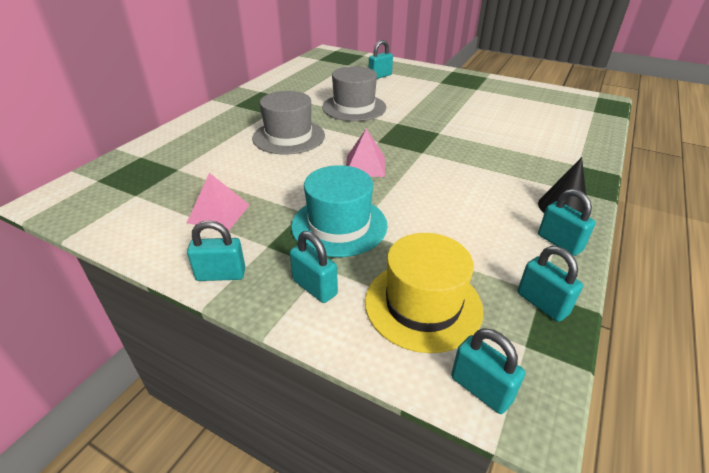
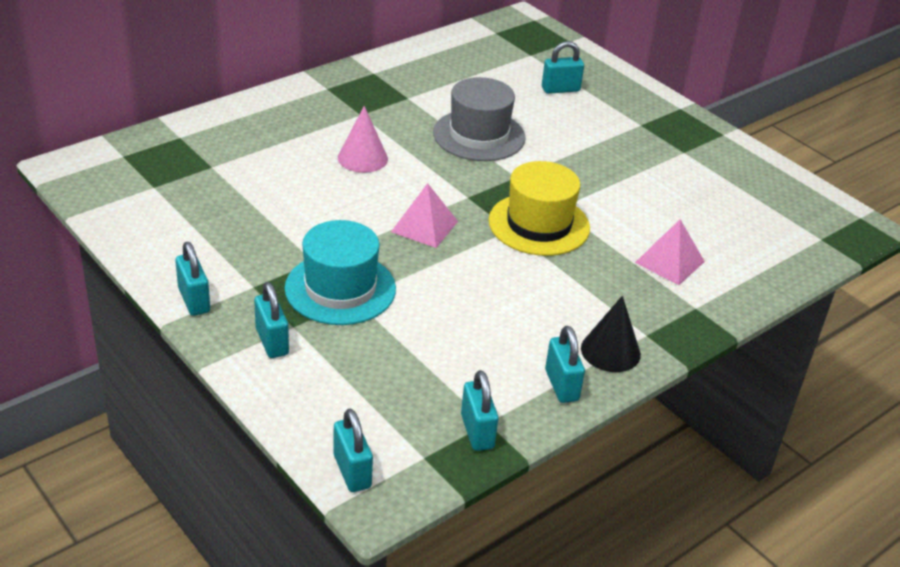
camera: 20 degrees right, 0 degrees up
pink pyramid [187,173,249,231] -> pink pyramid moved to [635,219,705,285]
turquoise padlock [187,220,246,281] -> turquoise padlock turned 45 degrees clockwise [175,242,210,316]
grey hat [252,91,325,154] -> pink cone [338,106,388,173]
yellow hat [365,233,484,353] -> yellow hat moved to [489,161,590,256]

